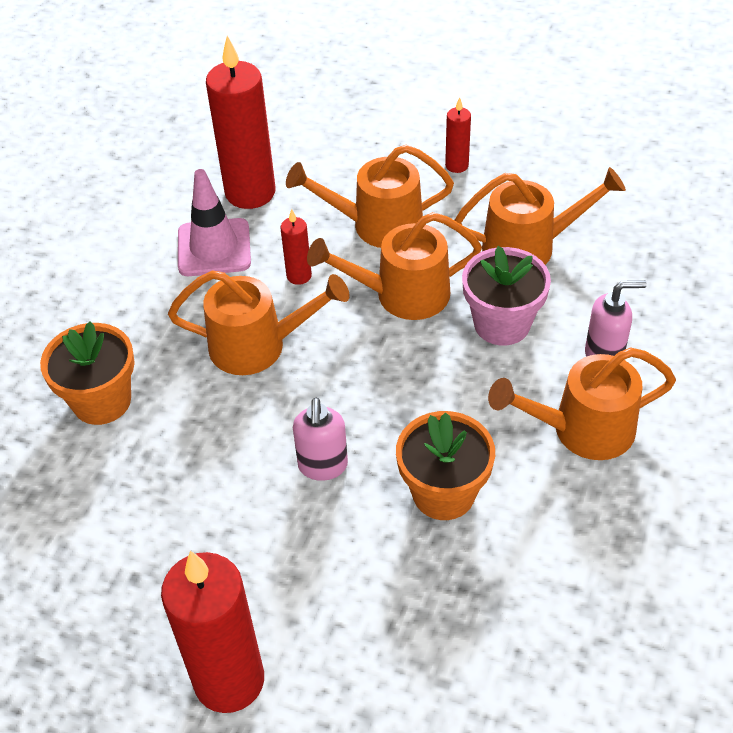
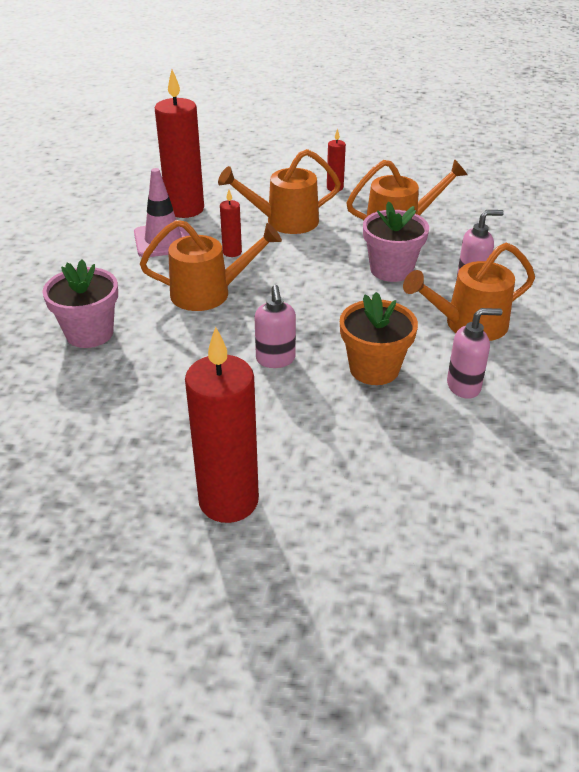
camera: 10 degrees left, 10 degrees down
orange flower pot [40,321,135,425] -> pink flower pot [42,259,118,348]
orange watering can [307,212,482,320] -> none
none -> pink soap dispenser [447,308,502,399]

